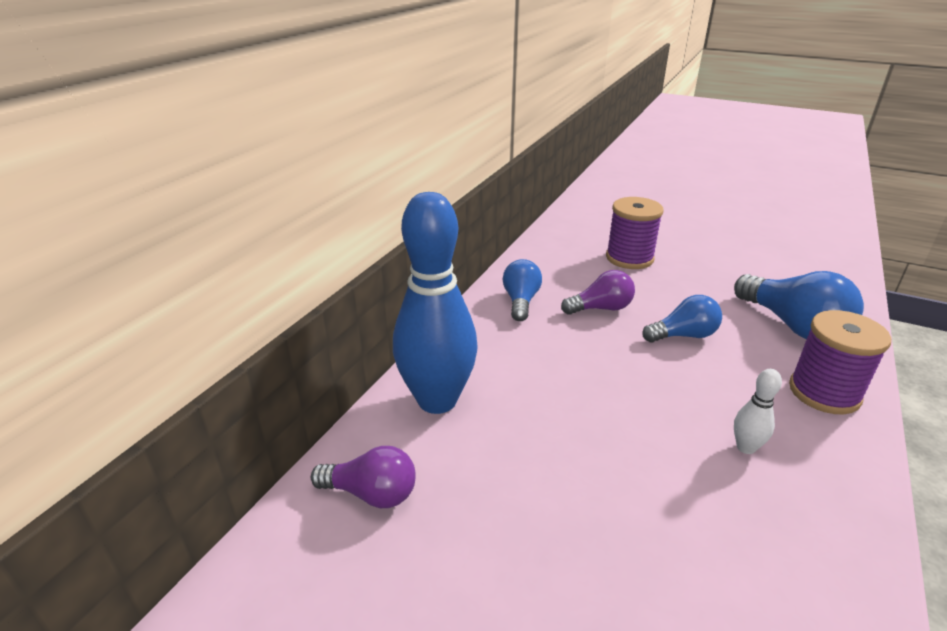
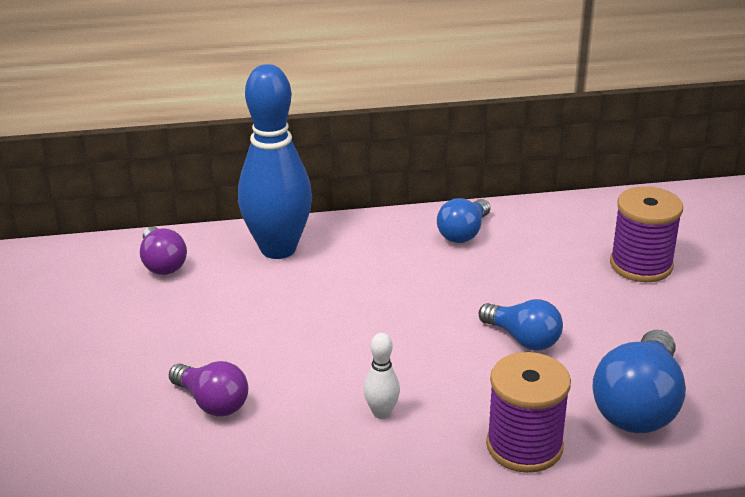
camera: 55 degrees right, 0 degrees up
blue light bulb [503,259,542,321] -> blue light bulb turned 150 degrees clockwise [437,198,491,243]
purple light bulb [561,270,635,315] -> purple light bulb moved to [169,361,248,416]

